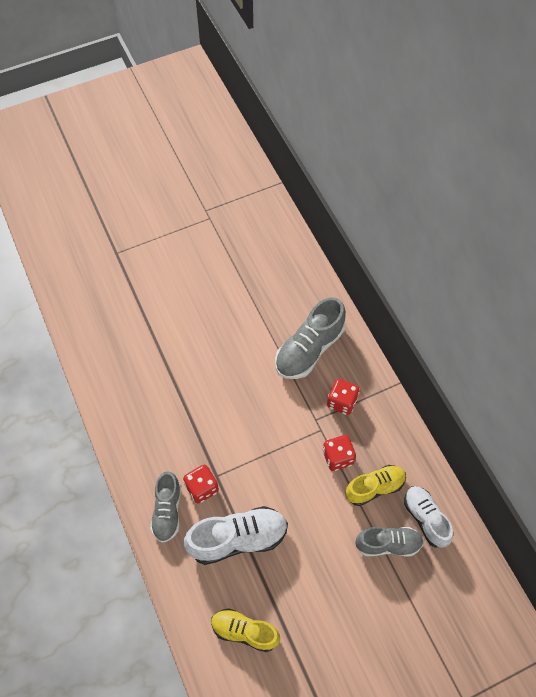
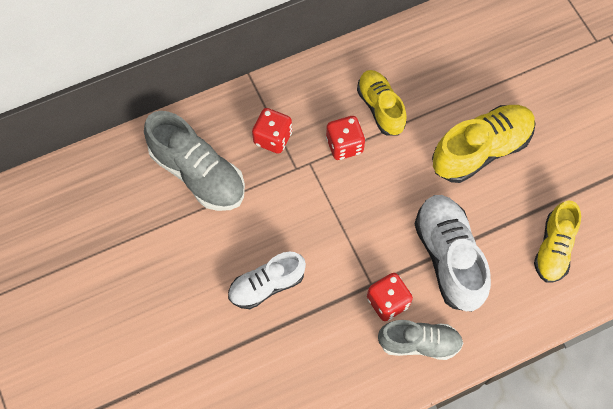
camera: 90 degrees left, 5 degrees up
grey shoe [355,527,424,557] -> none
white shoe [404,486,453,548] -> white shoe moved to [228,252,306,309]
none -> yellow shoe [432,105,536,183]

